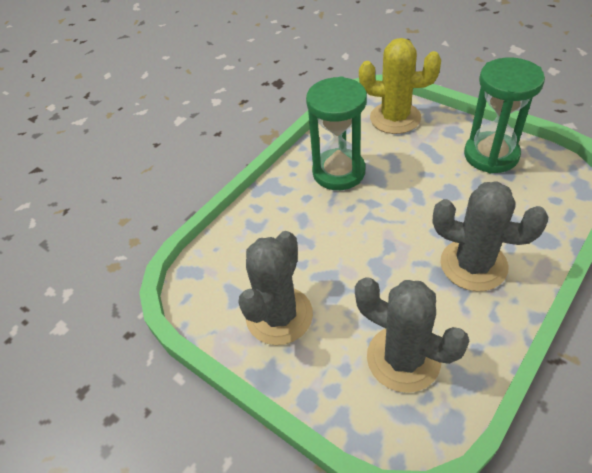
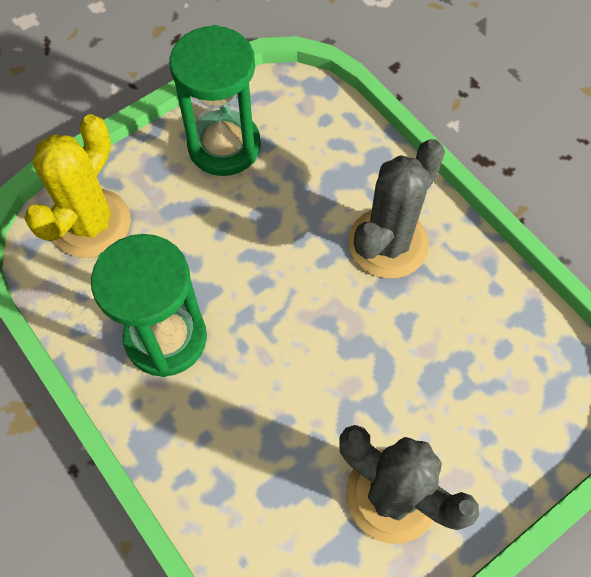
camera: 80 degrees left, 15 degrees up
grey cactus [355,277,469,393] -> none

